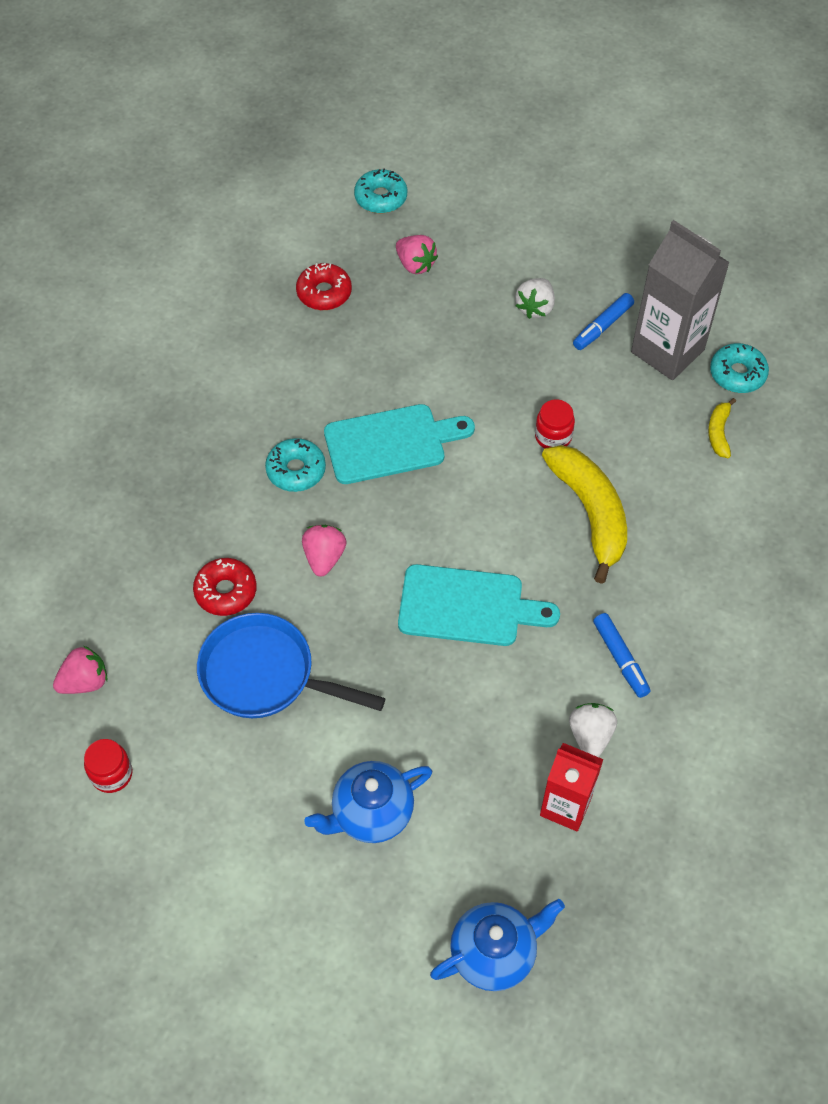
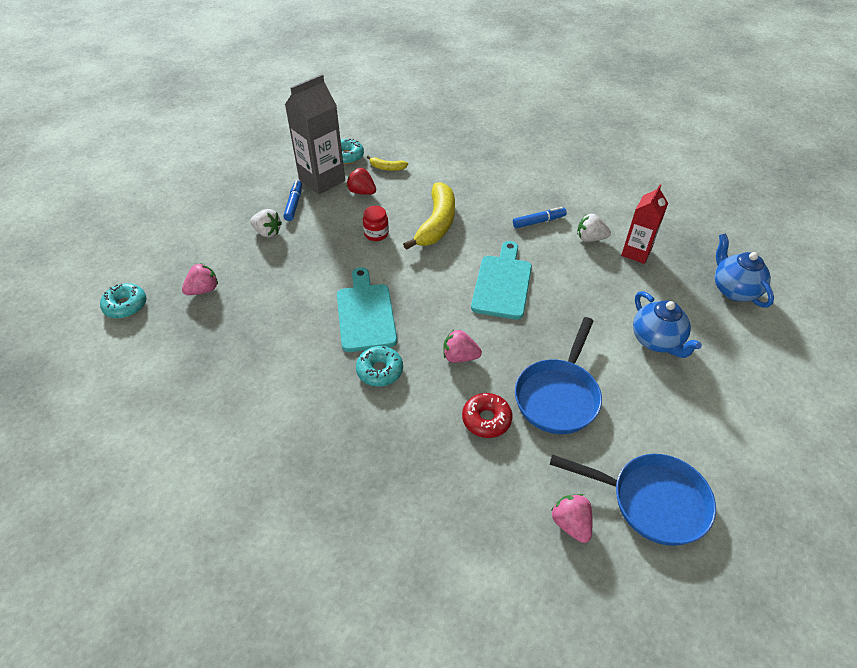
camera: 85 degrees left, 10 degrees down
red jar [84,739,133,793] -> blue pan [550,454,716,546]
red donut [296,263,352,310] -> none
yellow banana [542,445,627,584] -> yellow banana turned 120 degrees clockwise [403,182,455,250]
blue marker [573,293,634,350] -> blue marker turned 135 degrees counterclockwise [283,180,302,221]
none -> red strawberry [347,168,376,195]

